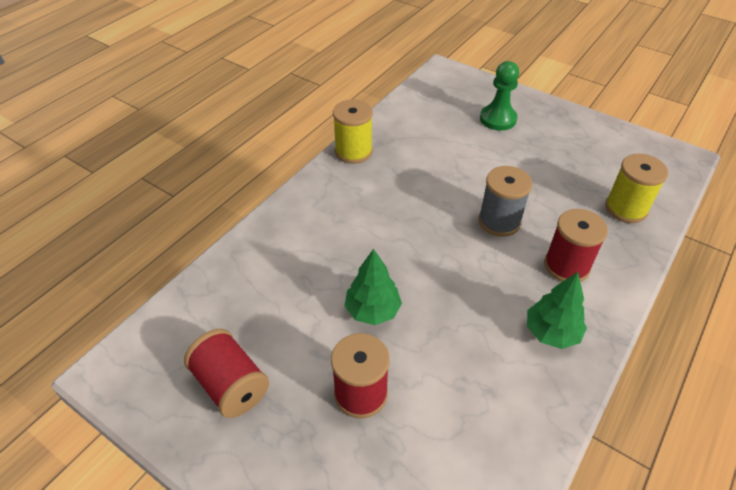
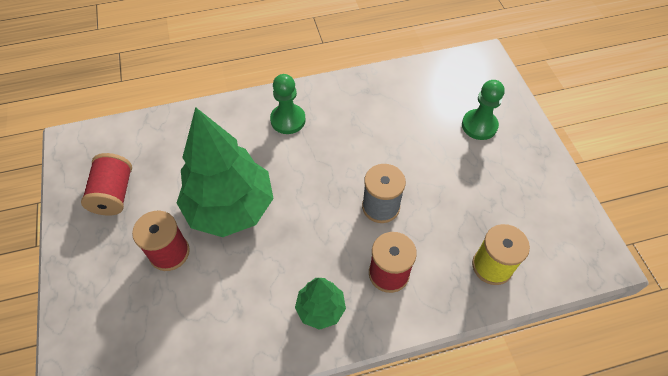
camera: 40 degrees right, 10 degrees up
yellow spool [333,99,373,164] -> none
green tree [344,249,402,325] -> green tree [177,107,274,237], size x2.06
none -> green pawn [270,74,306,134]

